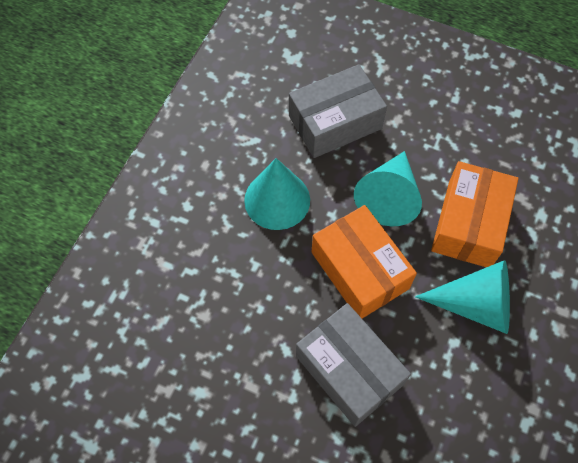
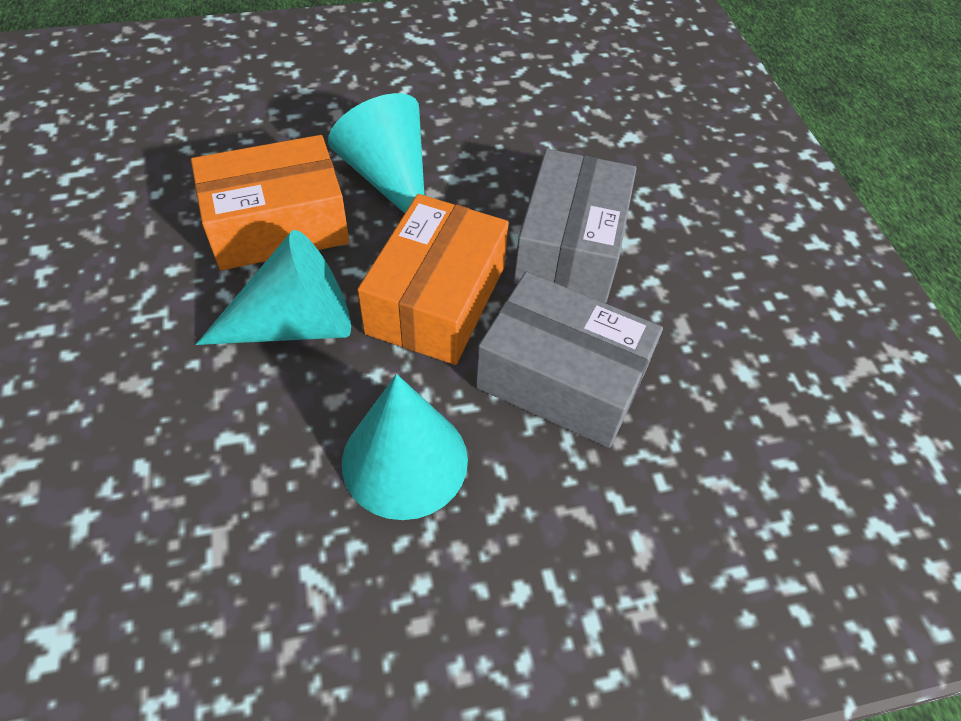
camera: 130 degrees left, 10 degrees down
grey box [289,64,387,158] -> grey box moved to [476,272,663,448]

